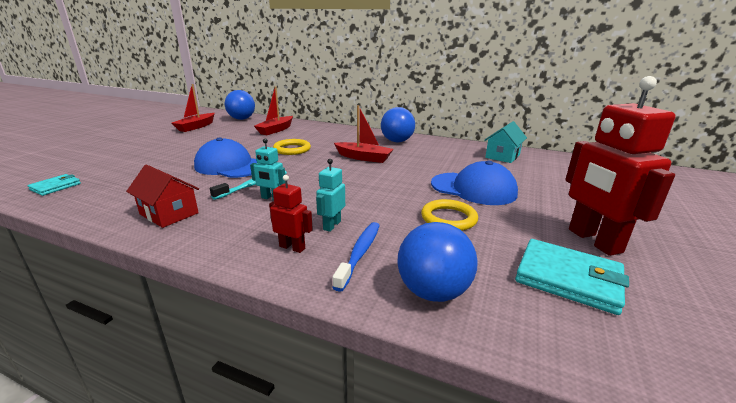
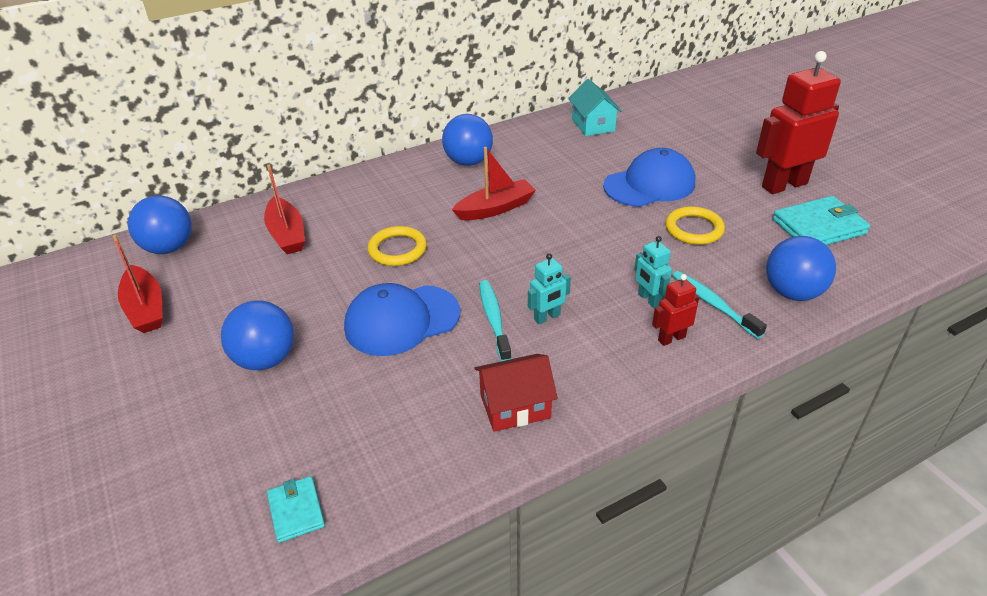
camera: 50 degrees left, 15 degrees up
blue toothbrush [332,222,380,292] -> turquoise toothbrush [672,271,767,339]
red robot [565,76,676,256] -> red robot turned 135 degrees clockwise [756,51,841,194]
none -> blue ball [221,300,294,370]

